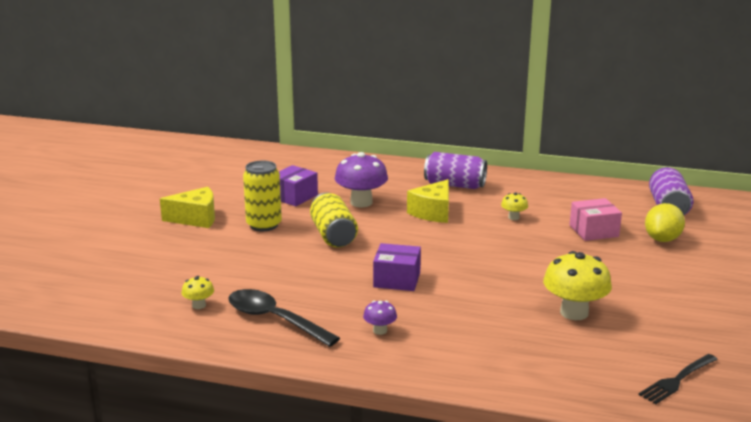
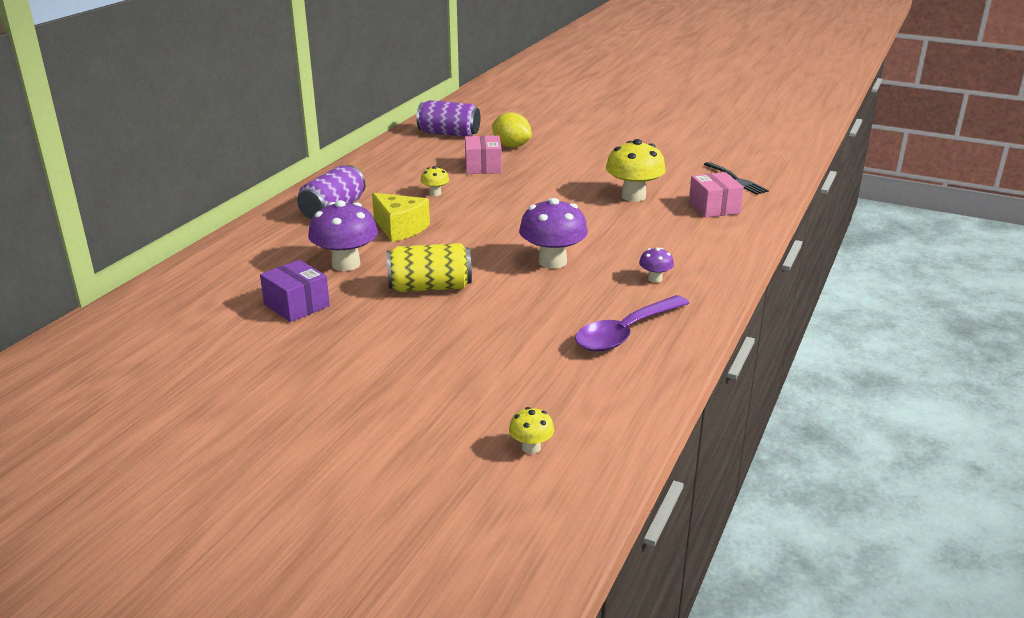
camera: 80 degrees left, 5 degrees up
yellow cheese [160,187,215,228] -> none
yellow mushroom [182,276,214,309] -> yellow mushroom moved to [509,407,554,454]
black spoon [228,289,340,347] -> purple spoon [575,295,689,352]
yellow can [243,160,282,231] -> none
purple box [373,243,421,291] -> purple mushroom [519,198,588,269]
none -> pink box [689,172,744,218]

